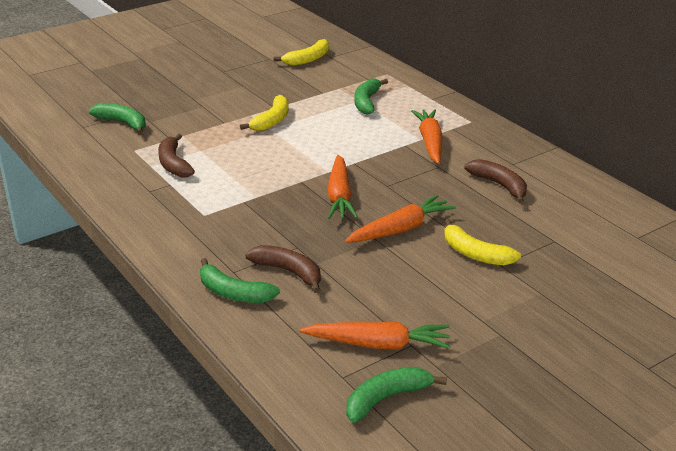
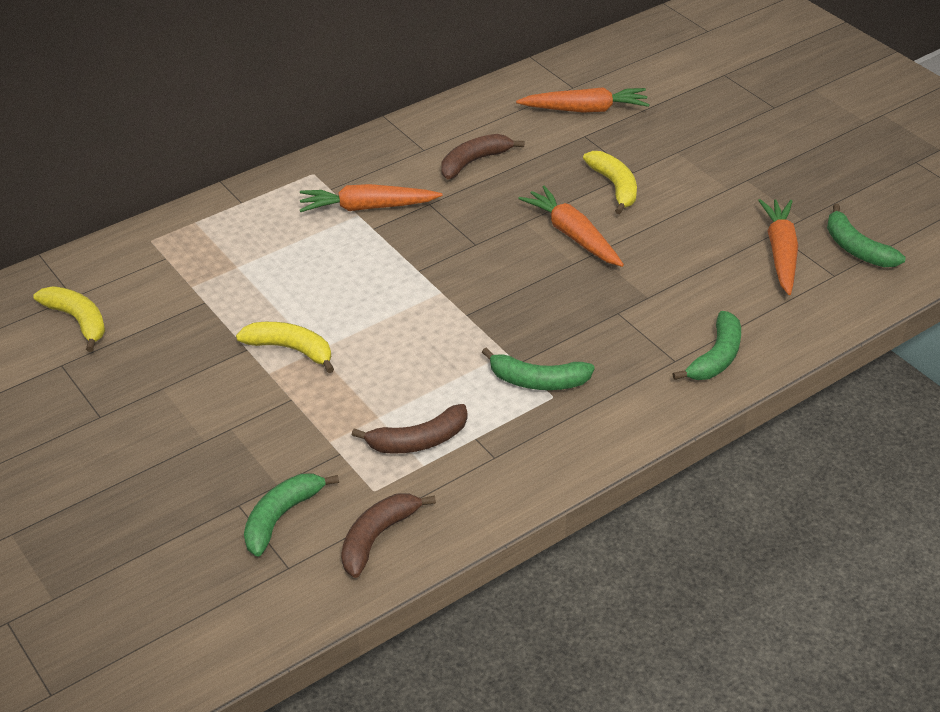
camera: 90 degrees left, 10 degrees up
brown banana [245,245,321,293] -> brown banana moved to [341,493,436,578]
orange carrot [327,155,358,219] -> orange carrot moved to [516,87,650,113]
green banana [354,79,388,115] -> green banana moved to [482,348,595,390]
yellow banana [444,219,521,266] -> yellow banana turned 60 degrees counterclockwise [583,151,637,214]

